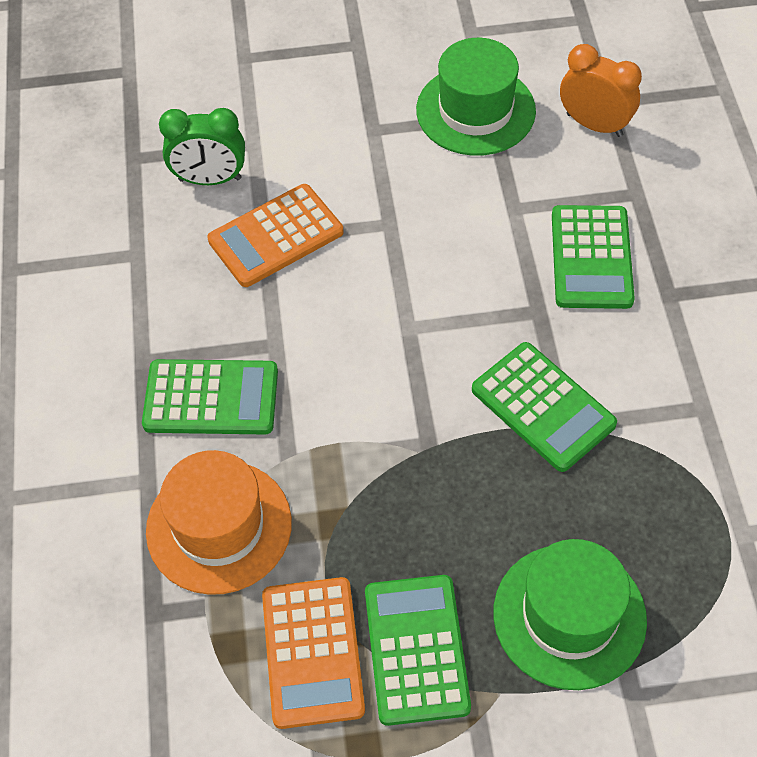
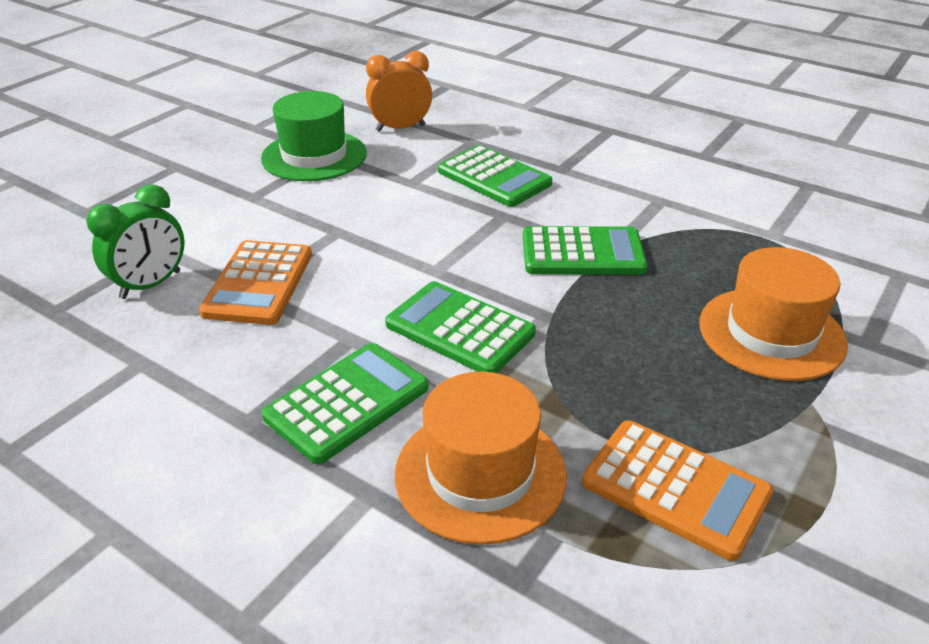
camera: 50 degrees left, 20 degrees down
green calculator [365,575,471,726] -> green calculator moved to [385,281,536,373]
green hat [493,539,647,690] -> orange hat [699,247,848,381]

